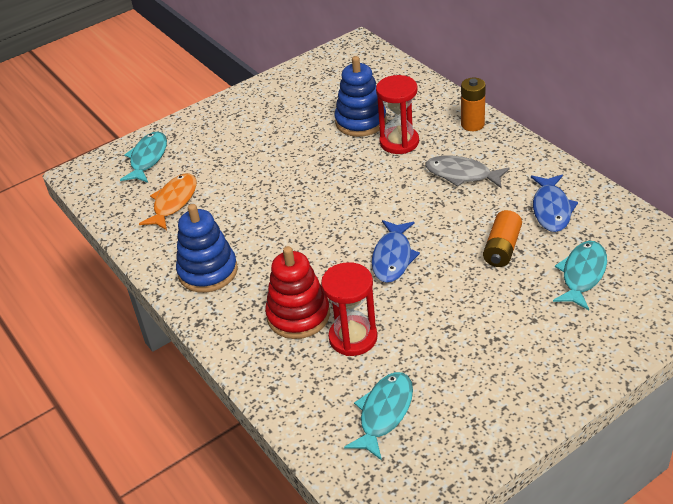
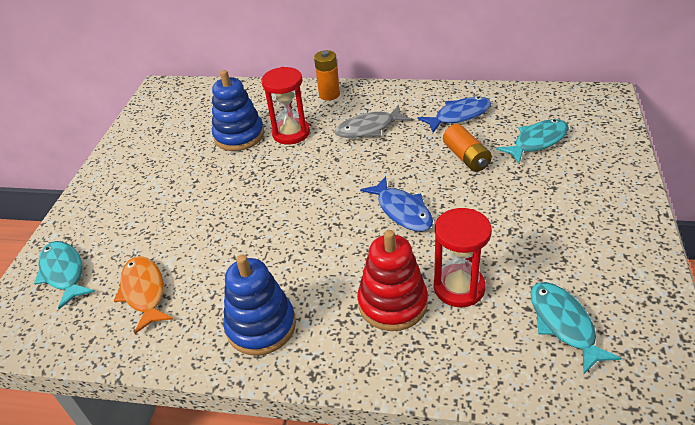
camera: 45 degrees left, 0 degrees up
blue fish [531,175,578,232] -> blue fish turned 75 degrees counterclockwise [418,97,491,133]
turquoise fish [553,241,607,310] -> turquoise fish turned 75 degrees clockwise [496,119,569,163]

